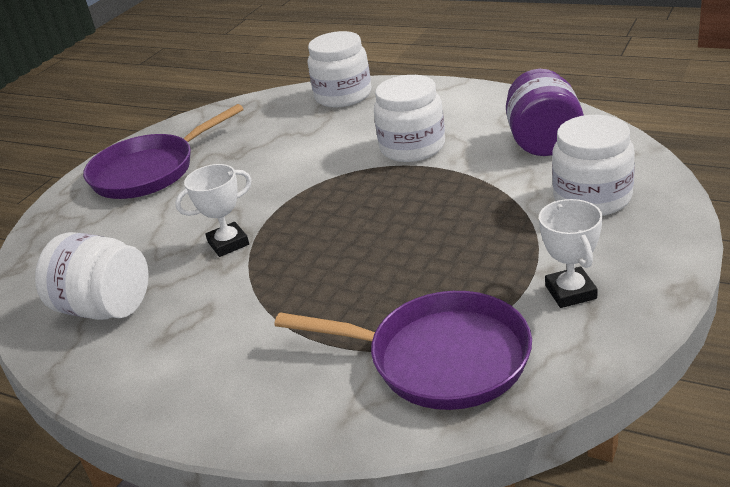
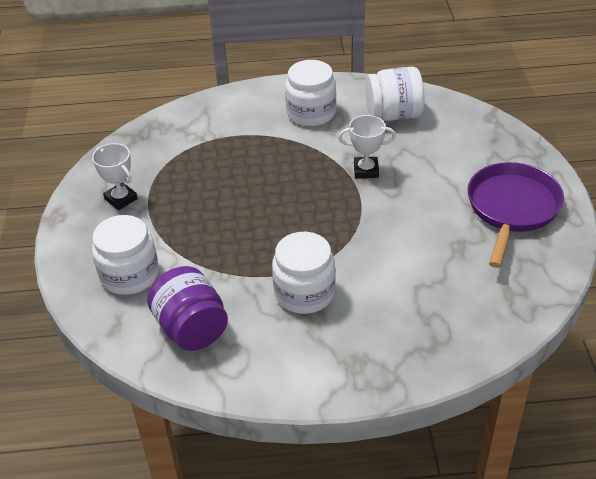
camera: 145 degrees right, 10 degrees up
white trophy [175,164,252,257] -> white trophy turned 60 degrees clockwise [338,115,396,178]
purple pan [274,291,532,410] -> none
white jar [308,31,372,107] -> white jar moved to [285,60,336,126]

